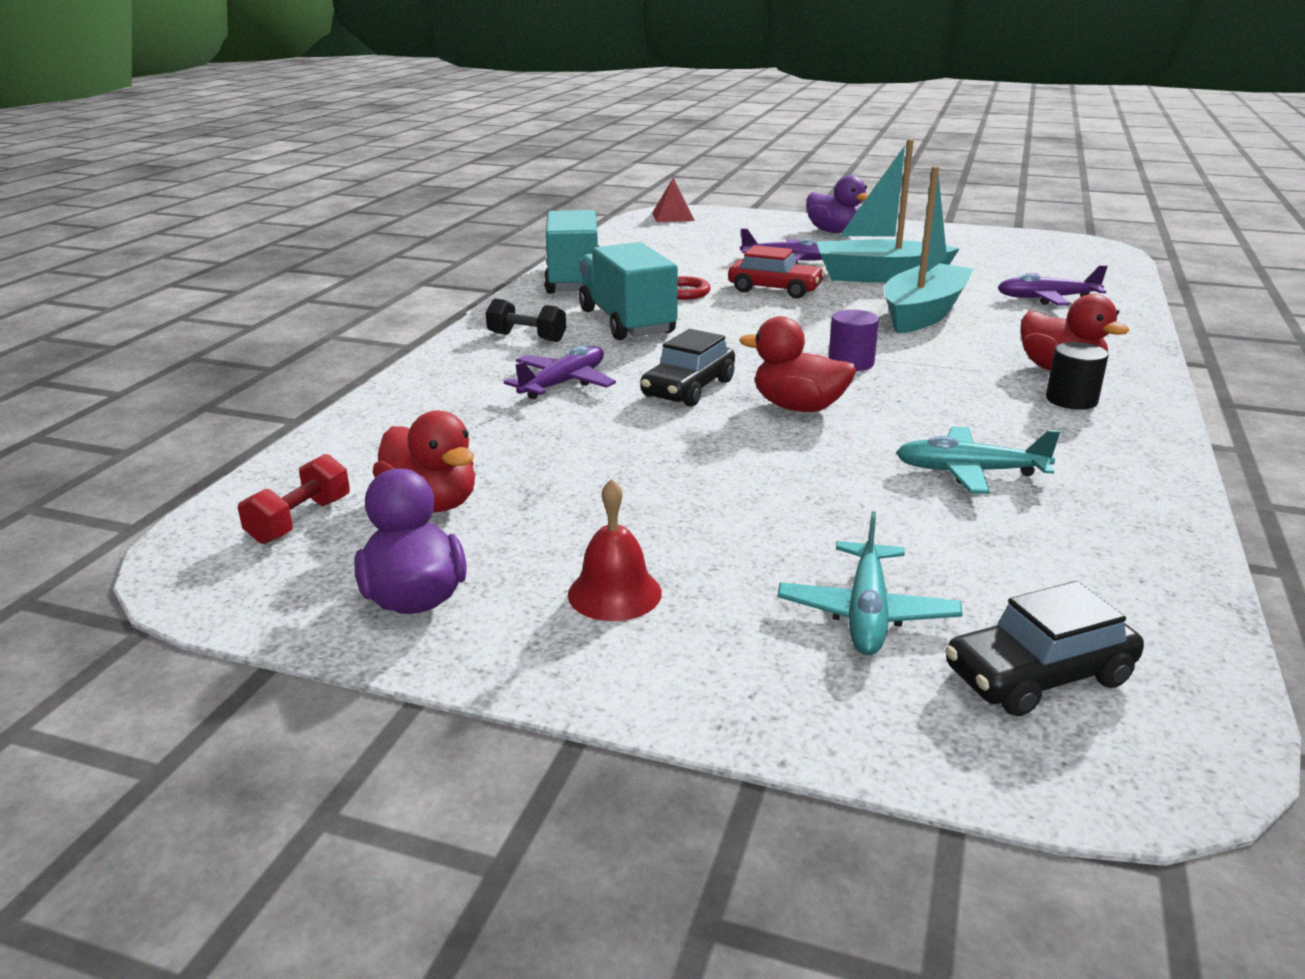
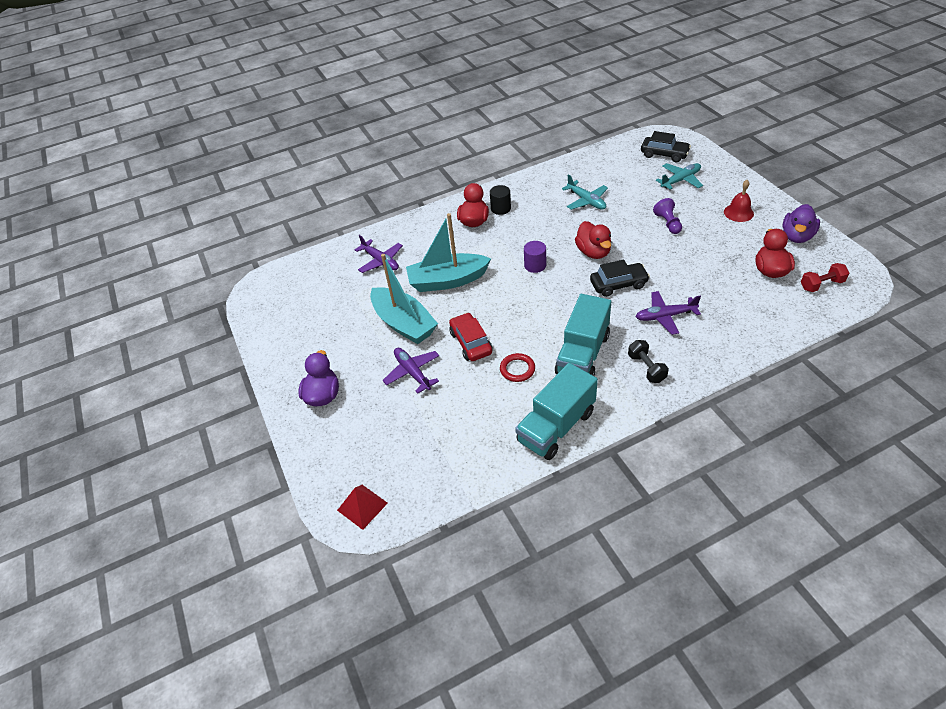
camera: 130 degrees left, 20 degrees up
none -> purple pawn [653,198,682,234]

